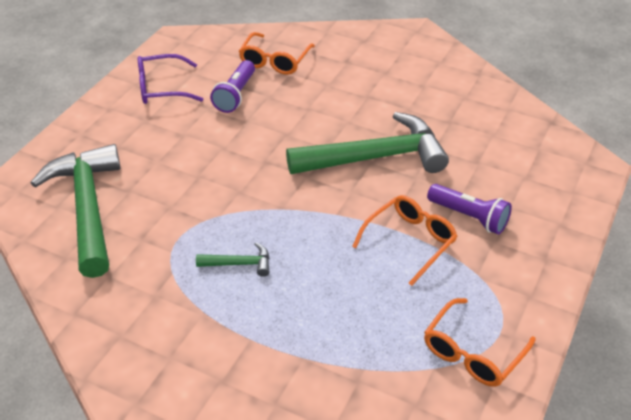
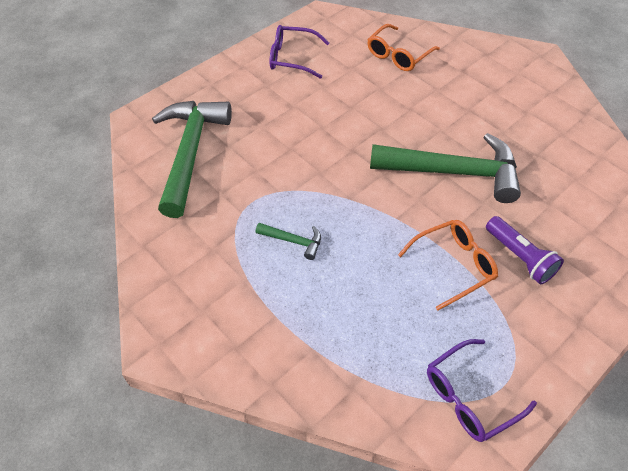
camera: 20 degrees right, 10 degrees up
purple flashlight [210,60,255,113] -> none
orange glasses [424,298,536,387] -> purple glasses [427,339,537,442]

